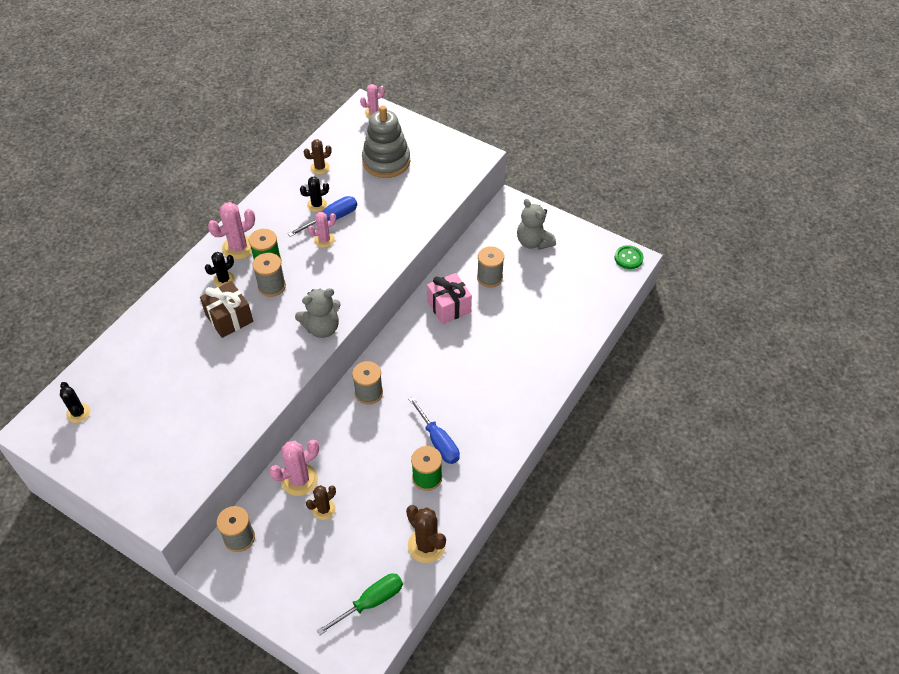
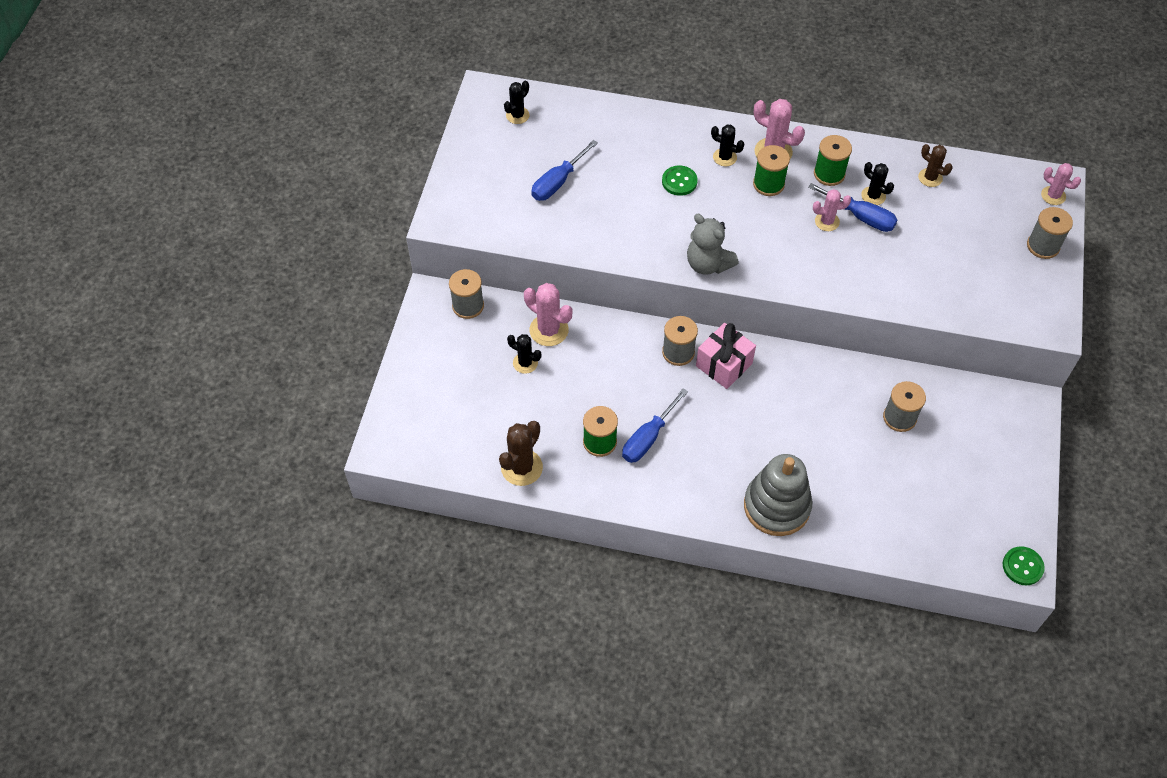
camera: 70 degrees right, 5 degrees up
brown gift [200,281,253,338] -> green button [662,165,698,196]
grey spool [252,253,286,297] -> grey spool moved to [1027,207,1073,259]
brown cactus [306,485,336,520] -> black cactus [507,334,542,374]
pink cactus [308,212,336,248] -> pink cactus turned 45 degrees counterclockwise [813,189,851,231]
green screwdriver [317,573,403,635] -> none
grey stacking toy [362,105,410,178] -> grey stacking toy moved to [744,454,812,536]
pink gift [427,273,472,324] -> pink gift moved to [696,323,756,389]
grey teddy bear [517,199,556,250] -> none
none -> blue screwdriver [531,140,598,201]
none -> green spool [814,135,852,186]

